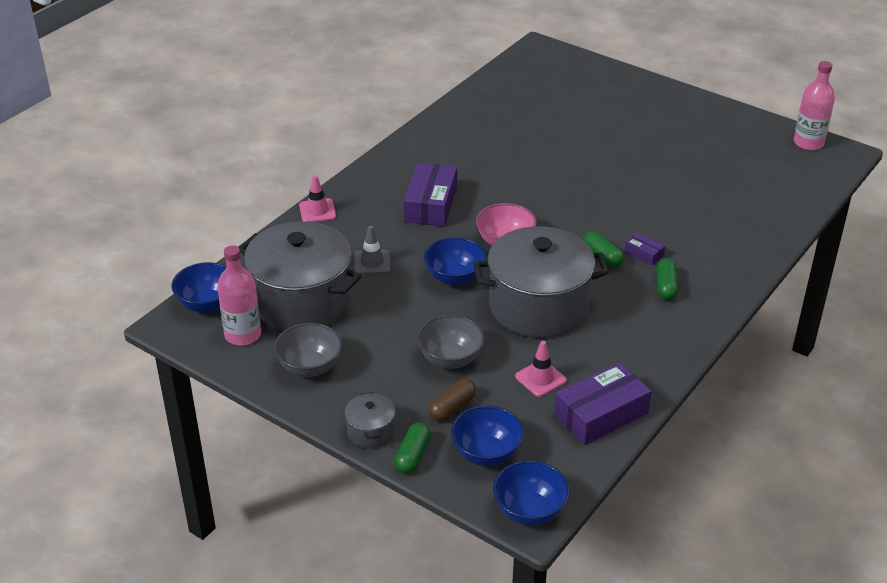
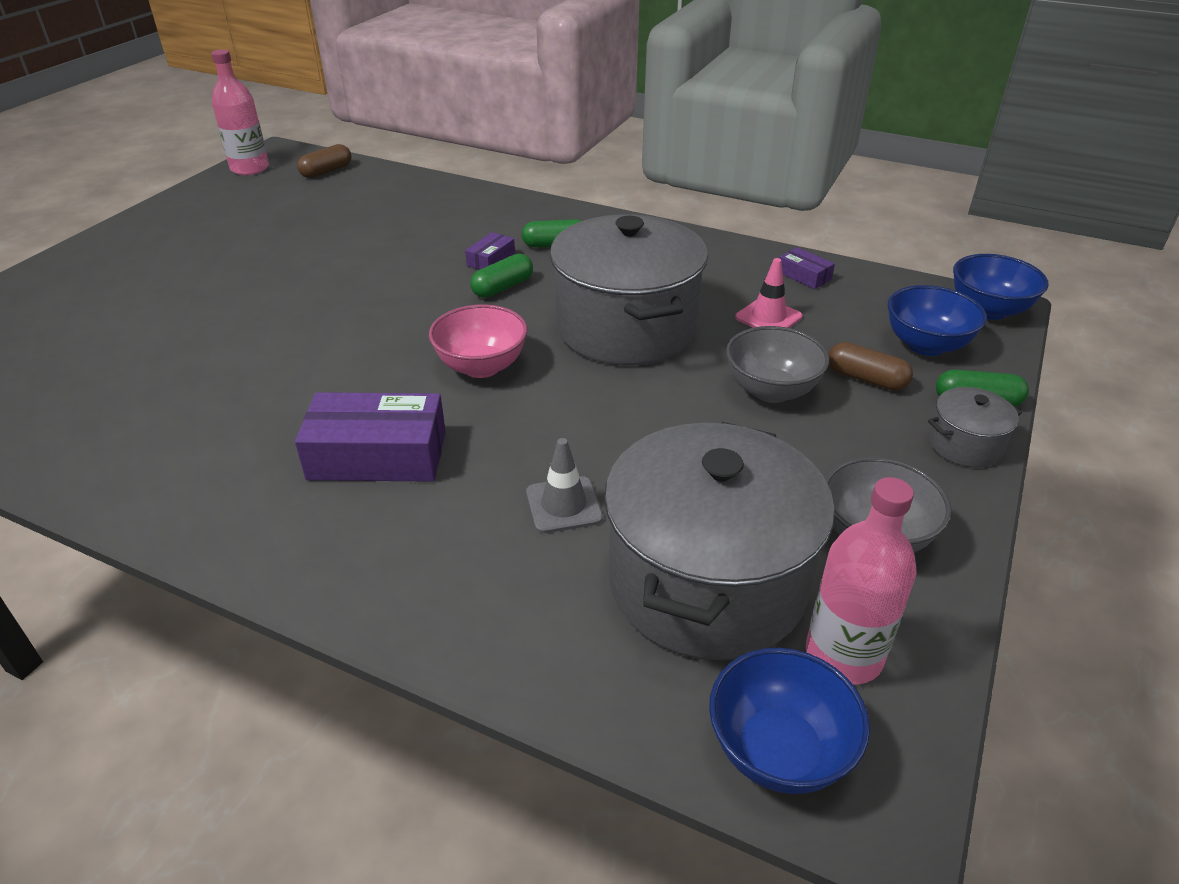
camera: 100 degrees left, 0 degrees up
pink traffic cone [299,175,336,222] -> none
blue bowl [424,237,487,286] -> none
purple box [554,362,651,445] -> purple box [779,247,835,289], size x0.48
none -> brown capsule [297,144,351,178]

